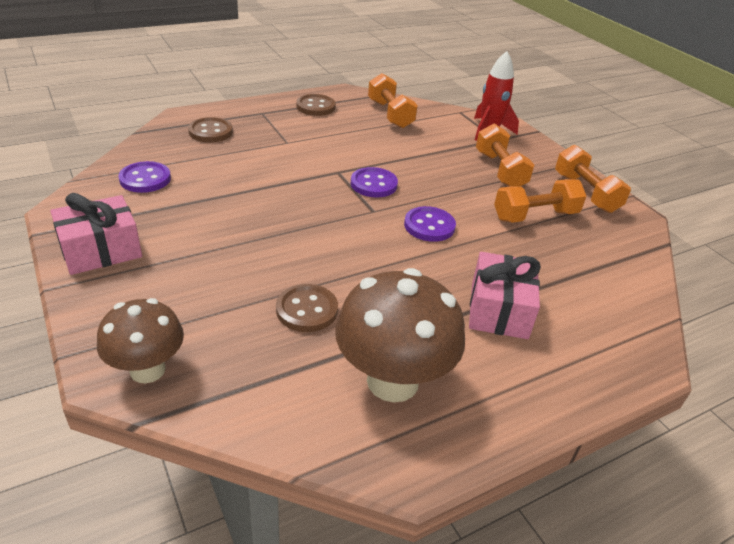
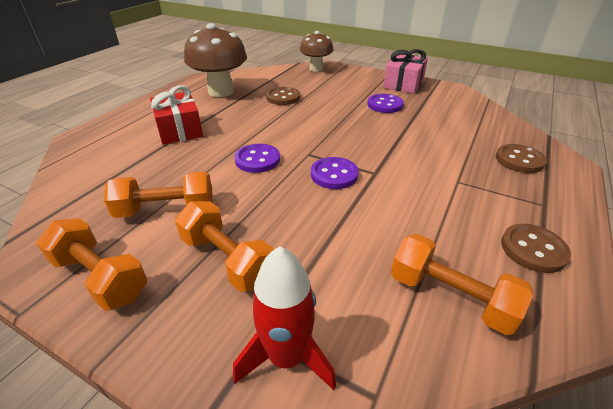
camera: 150 degrees right, 0 degrees up
purple button [118,161,171,193] -> purple button moved to [367,94,404,113]
pink gift [469,252,541,339] -> red gift [150,86,203,145]
orange dumbbell [494,179,586,223] -> orange dumbbell turned 45 degrees clockwise [104,172,213,218]

